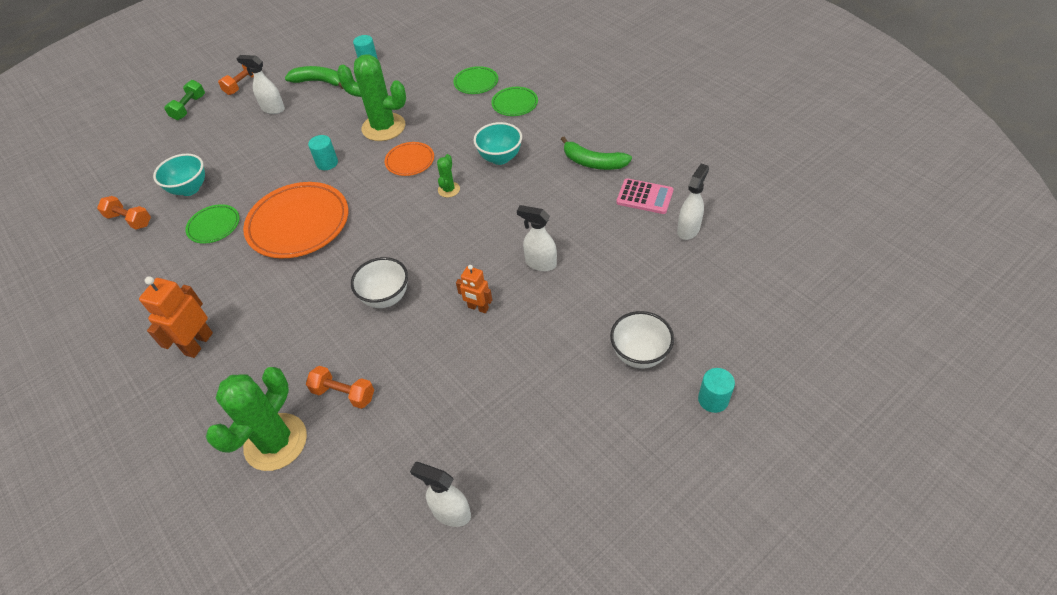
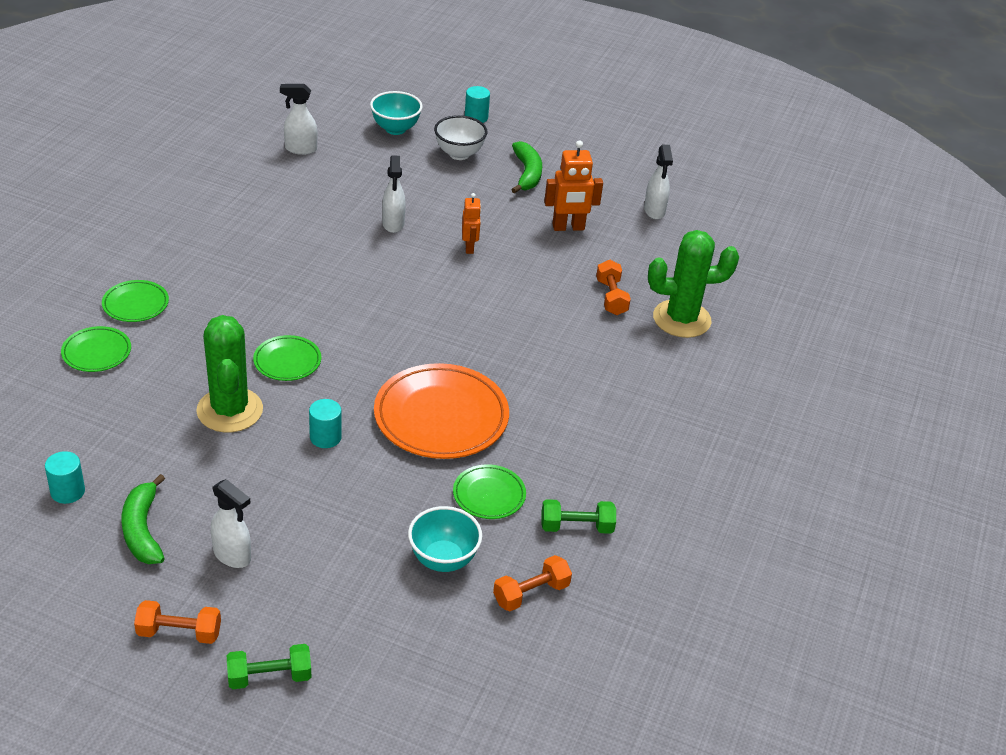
camera: 125 degrees left, 10 degrees down
orange dumbbell [97,196,151,230] -> orange dumbbell turned 60 degrees clockwise [493,555,572,611]
orange robot [139,276,213,358] -> orange robot moved to [544,140,603,231]
white spray bottle [236,55,285,114] -> white spray bottle turned 45 degrees counterclockwise [211,479,251,568]
white bowl [351,257,408,308] -> none
orange plate [385,142,434,176] -> green plate [253,335,321,381]
green cactus [437,154,460,197] -> none
turquoise bowl [473,122,522,165] -> turquoise bowl moved to [370,91,423,135]
green banana [561,137,632,170] -> green banana moved to [511,141,542,193]
pink calculator [616,178,673,214] -> none
none -> green dumbbell [541,499,616,534]

